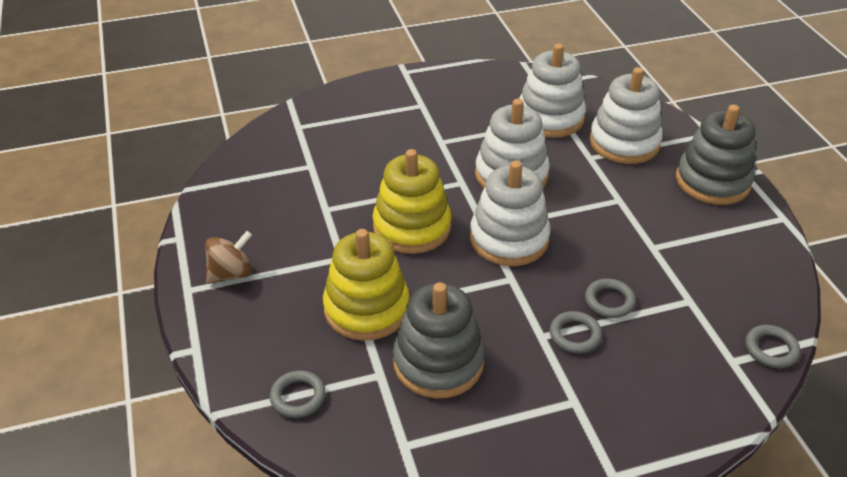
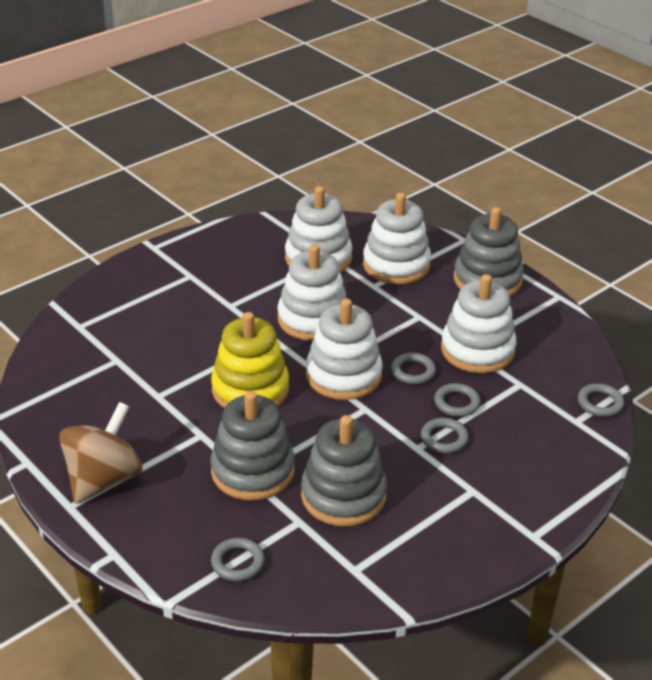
camera: 25 degrees left, 5 degrees down
brown spinning top [205,231,252,284] -> brown spinning top [59,402,142,504], size x1.59
yellow stacking toy [323,229,410,341] -> grey stacking toy [211,391,295,500]
none -> grey ring [391,353,436,384]
none -> white stacking toy [441,274,517,373]

